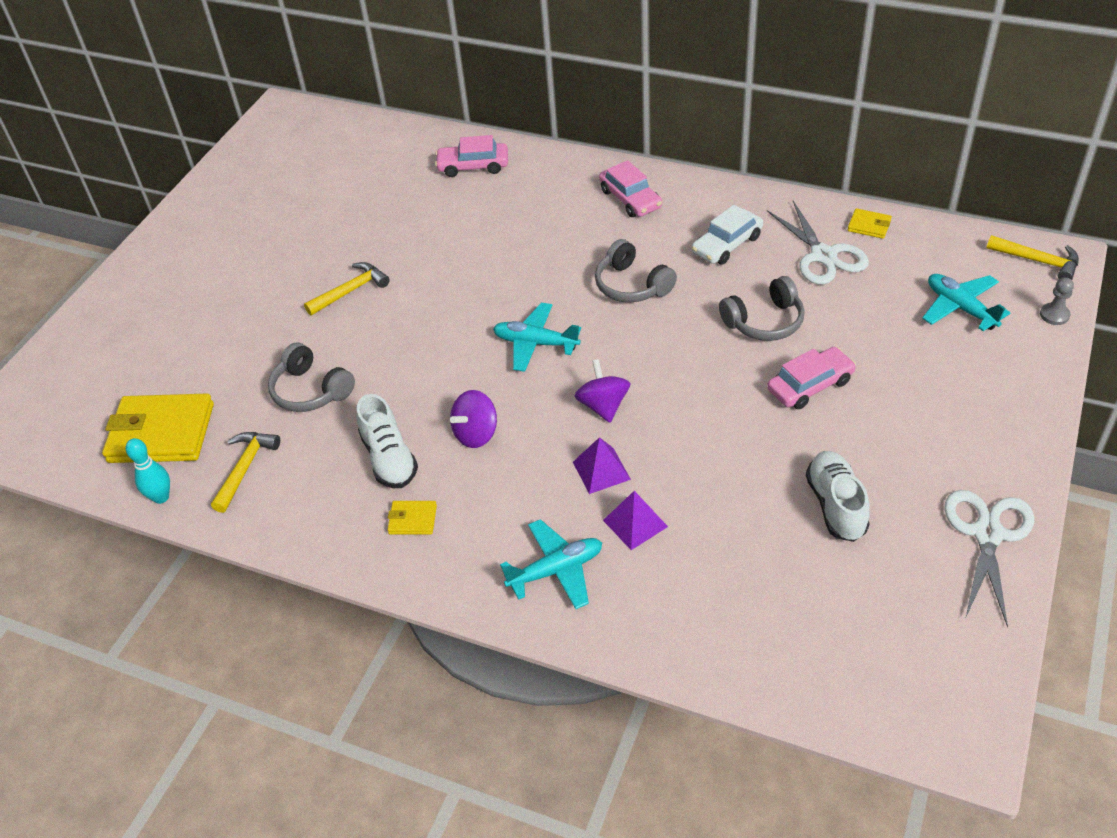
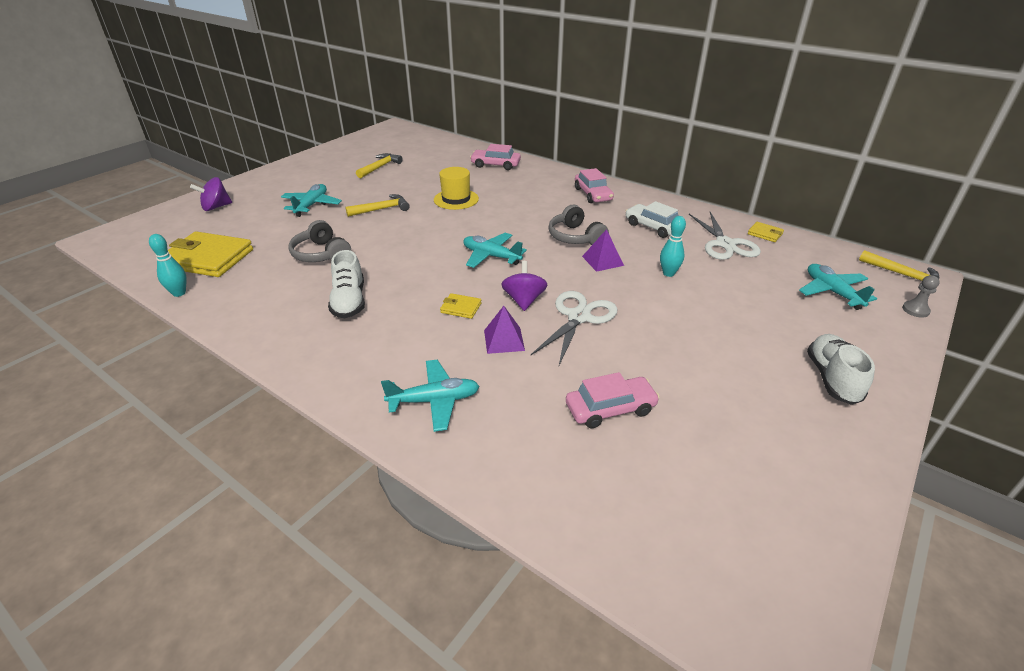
camera: 10 degrees right, 10 degrees down
yellow hammer [211,432,280,513] -> yellow hammer moved to [356,153,403,178]
yellow wallet [387,501,437,535] -> yellow wallet moved to [440,293,482,319]
purple spinning top [450,390,497,448] -> purple spinning top moved to [190,177,232,211]
purple pyramid [603,491,668,550] -> purple pyramid moved to [582,229,624,272]
white car [692,205,763,265] -> white car turned 75 degrees clockwise [626,201,678,238]
grey headphones [719,276,805,341] -> turquoise bowling pin [660,216,686,277]
pink car [767,347,856,409] -> pink car moved to [566,372,660,428]
white shoe [806,451,870,542] -> white shoe moved to [807,334,875,405]
white scissors [945,490,1034,627] -> white scissors moved to [531,291,618,365]
none -> turquoise plane [281,184,342,217]
none -> yellow hat [434,167,479,210]

